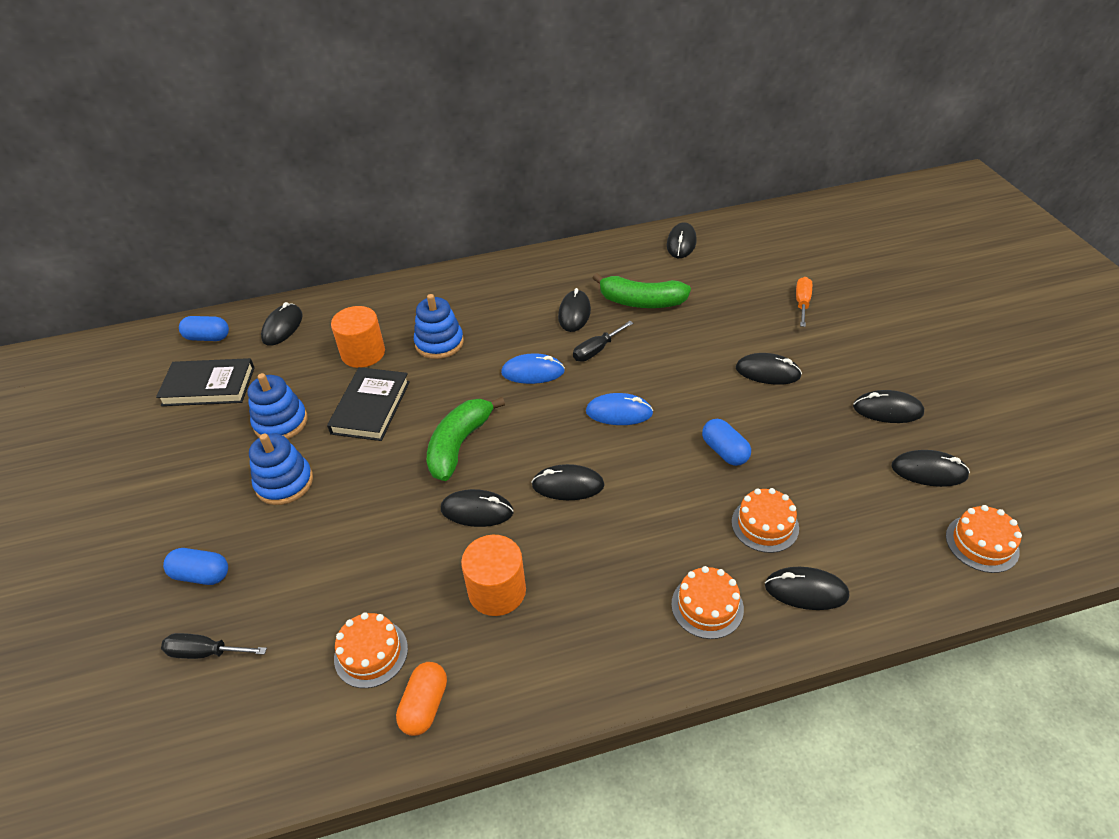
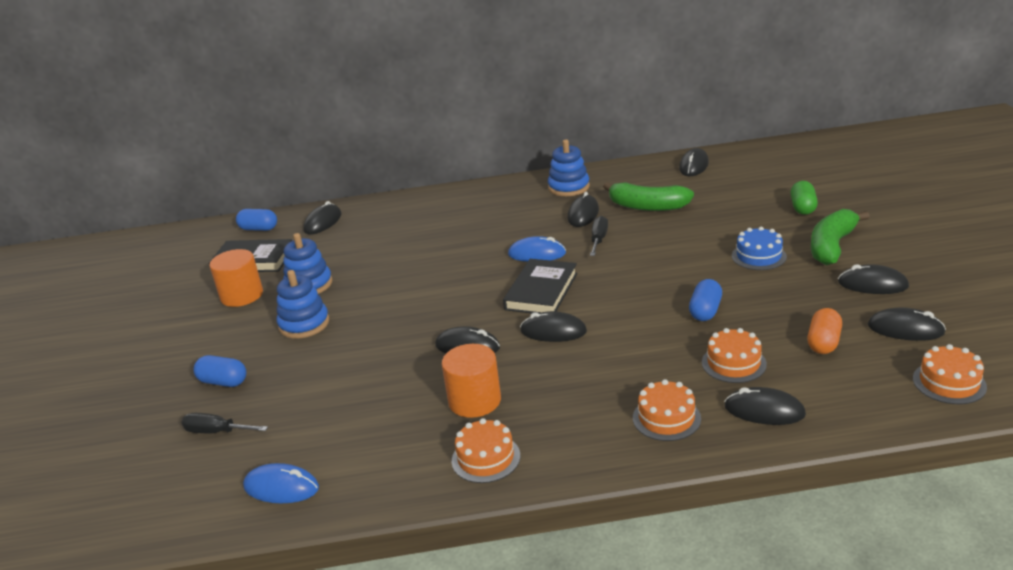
camera: 10 degrees right, 15 degrees down
black book [327,367,410,441] -> black book moved to [503,259,578,313]
orange cylinder [331,306,385,368] -> orange cylinder moved to [210,249,263,307]
orange cake [334,612,408,688] -> orange cake moved to [452,418,520,483]
orange capsule [396,662,447,736] -> orange capsule moved to [807,308,842,354]
blue stacking toy [414,294,464,359] -> blue stacking toy moved to [548,140,590,196]
green banana [427,397,505,481] -> green banana moved to [811,209,870,265]
black screwdriver [573,321,633,362] -> black screwdriver turned 135 degrees clockwise [590,216,608,256]
blue mouse [586,393,653,425] -> blue mouse moved to [243,463,319,503]
blue capsule [702,419,751,466] -> blue capsule turned 45 degrees clockwise [689,279,722,321]
black mouse [736,353,802,385] -> blue cake [732,227,787,270]
orange screwdriver [796,277,812,327] -> green capsule [790,181,818,215]

